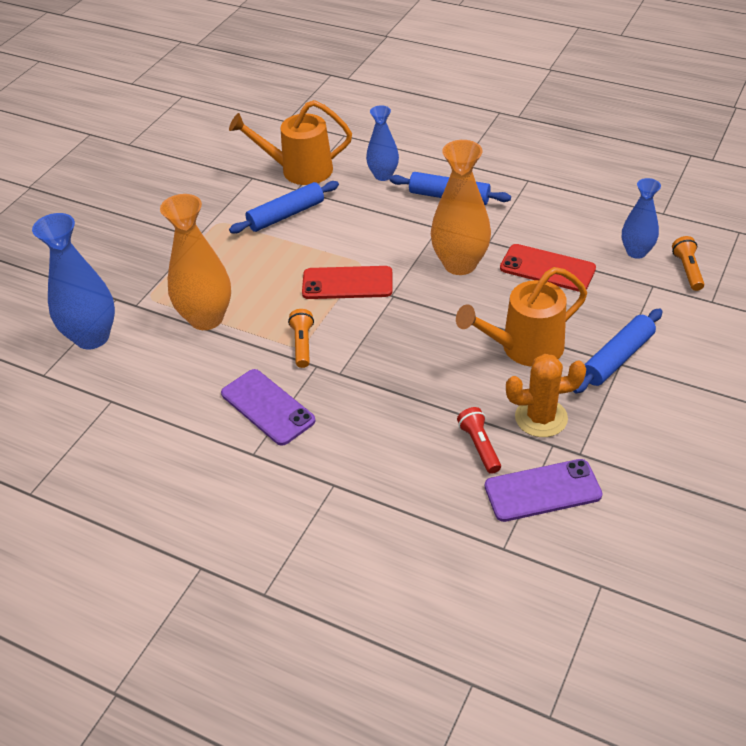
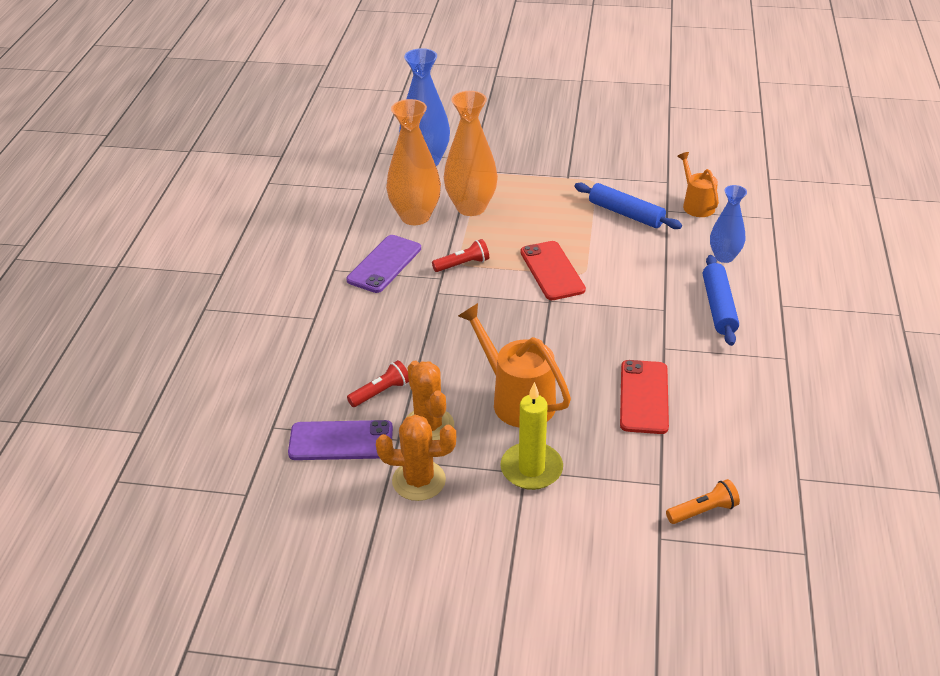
camera: 70 degrees right, 5 degrees down
orange watering can [229,100,352,185] -> orange watering can [677,152,719,217], size x0.62
orange flashlight [288,309,314,368] -> red flashlight [432,239,489,272]
orange vase [431,140,491,275] -> orange vase moved to [386,99,441,225]
purple phone [485,459,603,522] -> purple phone turned 60 degrees counterclockwise [288,420,393,460]
blue rolling pin [573,308,663,393] -> yellow candle [500,382,563,490]
blue vase [622,178,661,259] -> none
none -> orange cactus [376,415,456,501]

